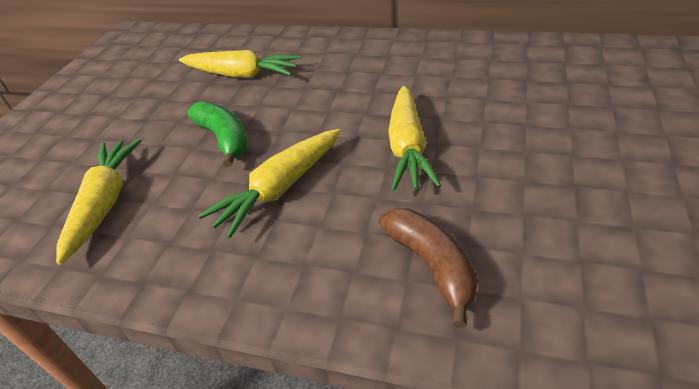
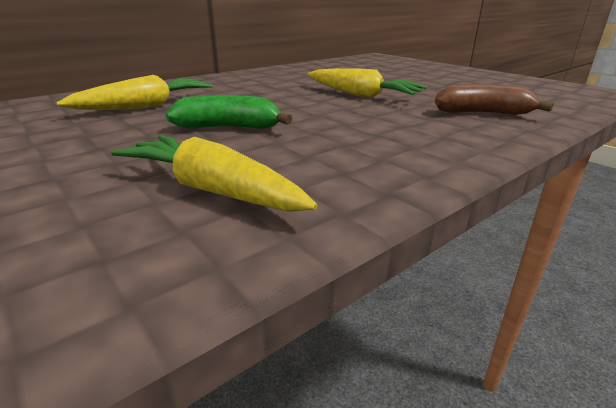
camera: 60 degrees left, 15 degrees down
yellow carrot [198,129,340,239] -> none

